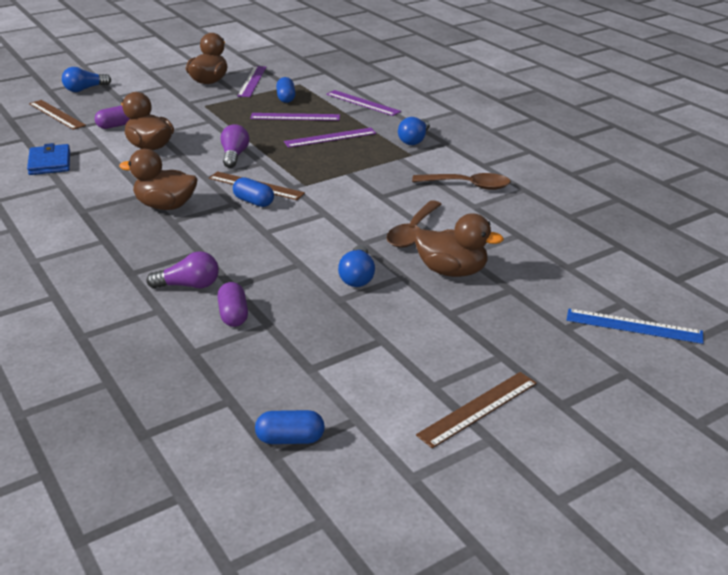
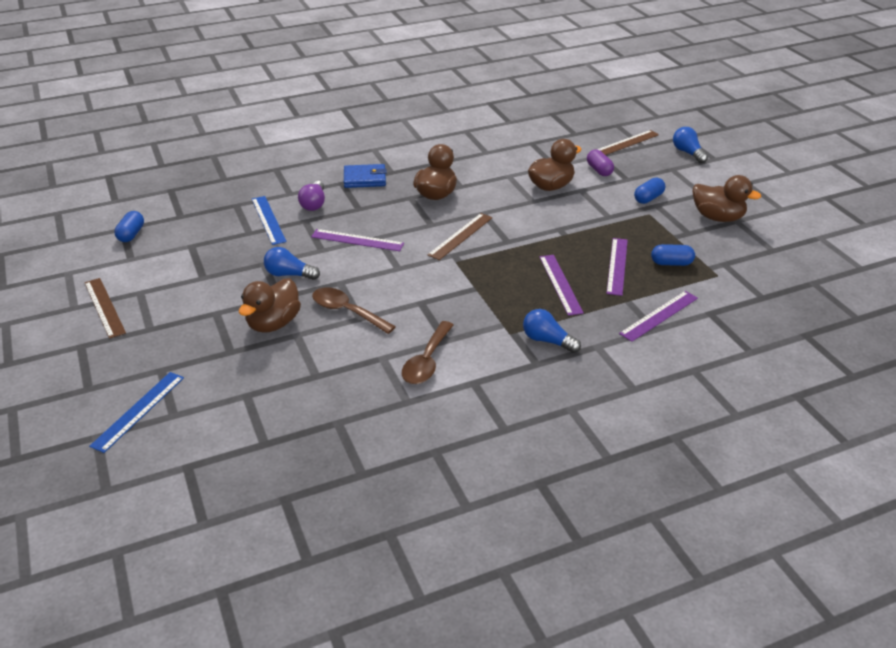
camera: 100 degrees right, 5 degrees up
blue wallet [27,143,70,175] -> blue wallet moved to [344,164,387,188]
purple capsule [217,282,248,327] -> blue ruler [252,196,287,245]
purple light bulb [220,124,249,168] -> none
blue capsule [233,177,274,207] -> blue capsule moved to [634,178,665,204]
purple ruler [238,66,266,97] -> purple ruler moved to [311,229,404,251]

